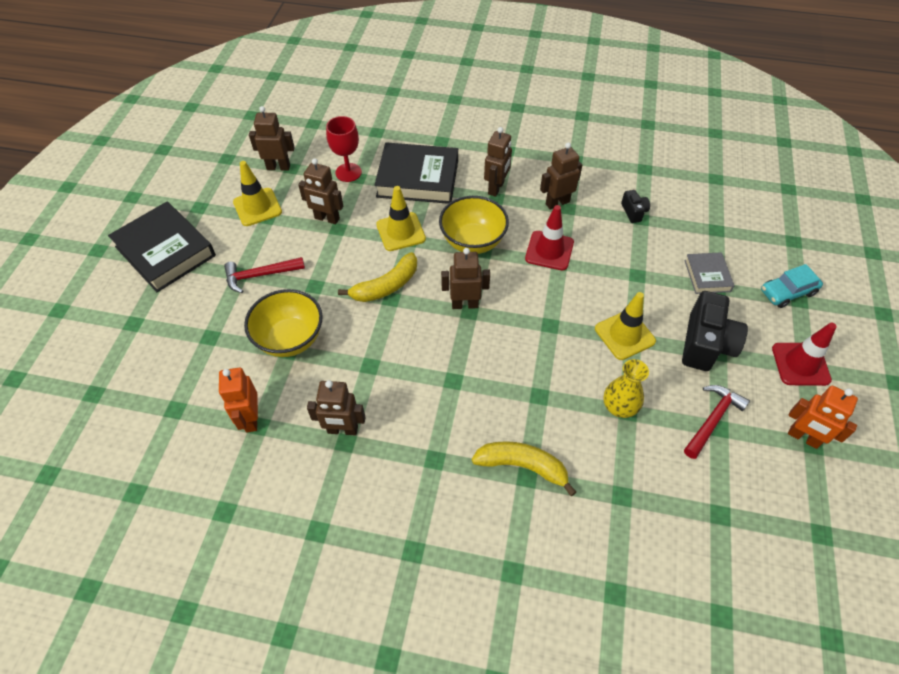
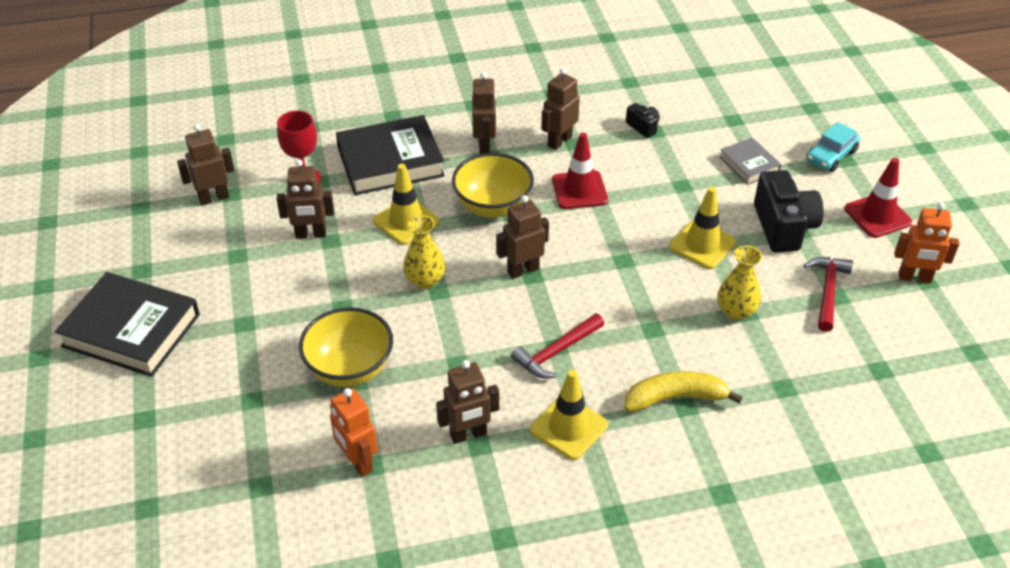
camera: 25 degrees left, 10 degrees down
red hammer [224,257,305,293] -> red hammer moved to [511,313,604,379]
yellow traffic cone [233,161,282,226] -> yellow traffic cone moved to [530,370,608,460]
yellow banana [338,252,417,302] -> yellow vase [403,215,445,289]

